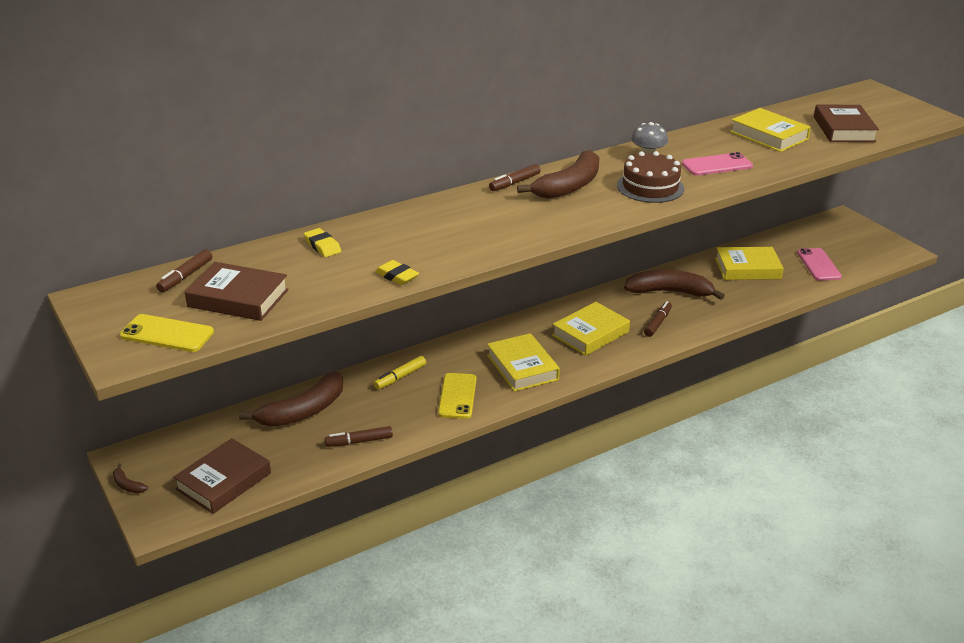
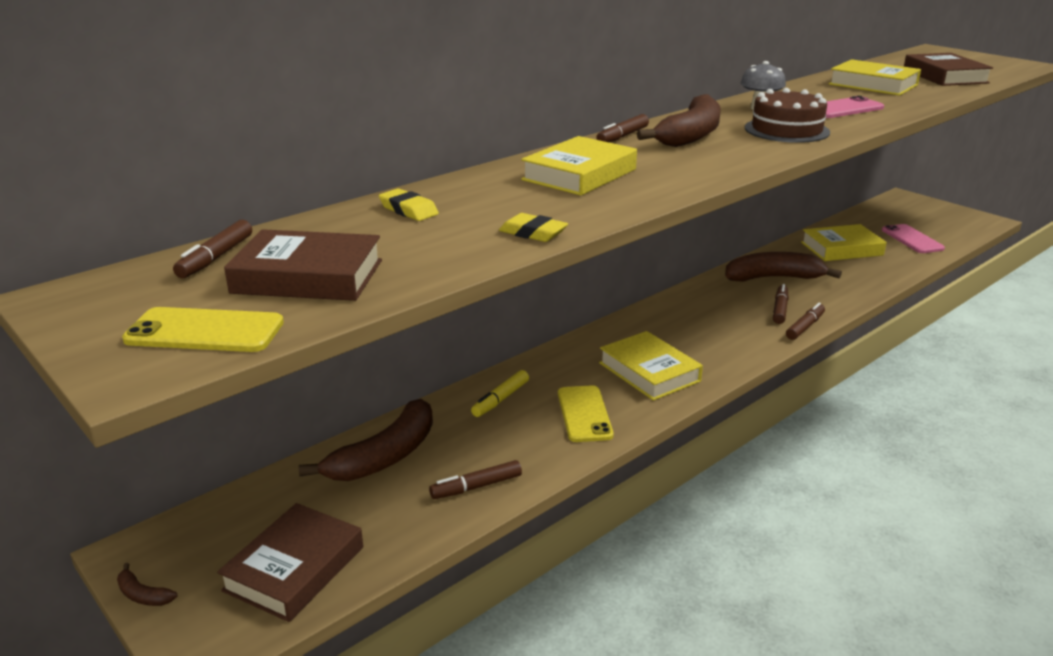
camera: 10 degrees left, 5 degrees down
yellow book [552,302,630,356] -> yellow book moved to [521,136,637,196]
none -> brown marker [786,303,825,340]

